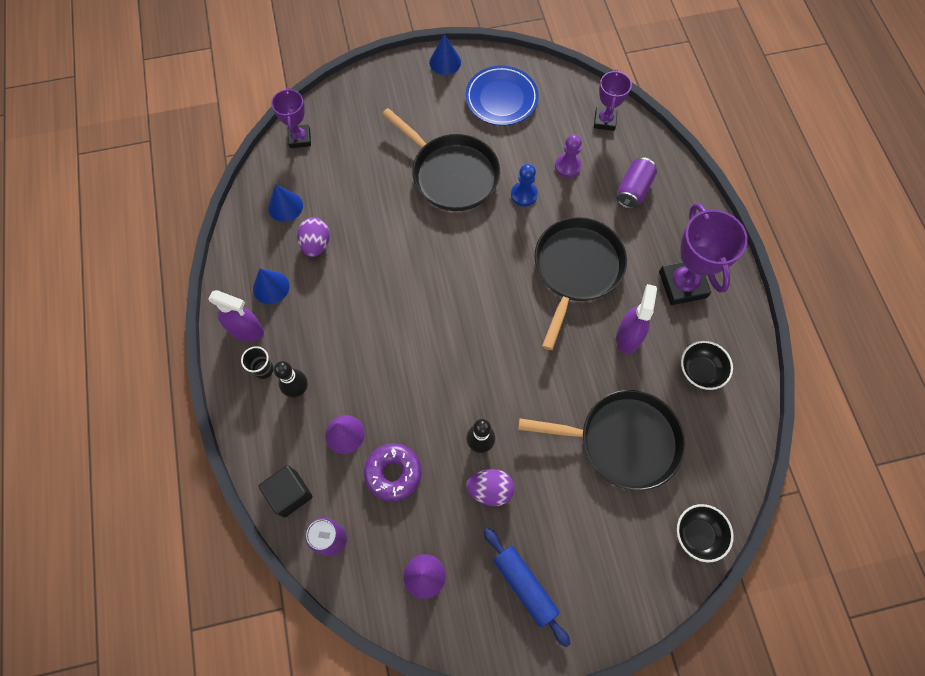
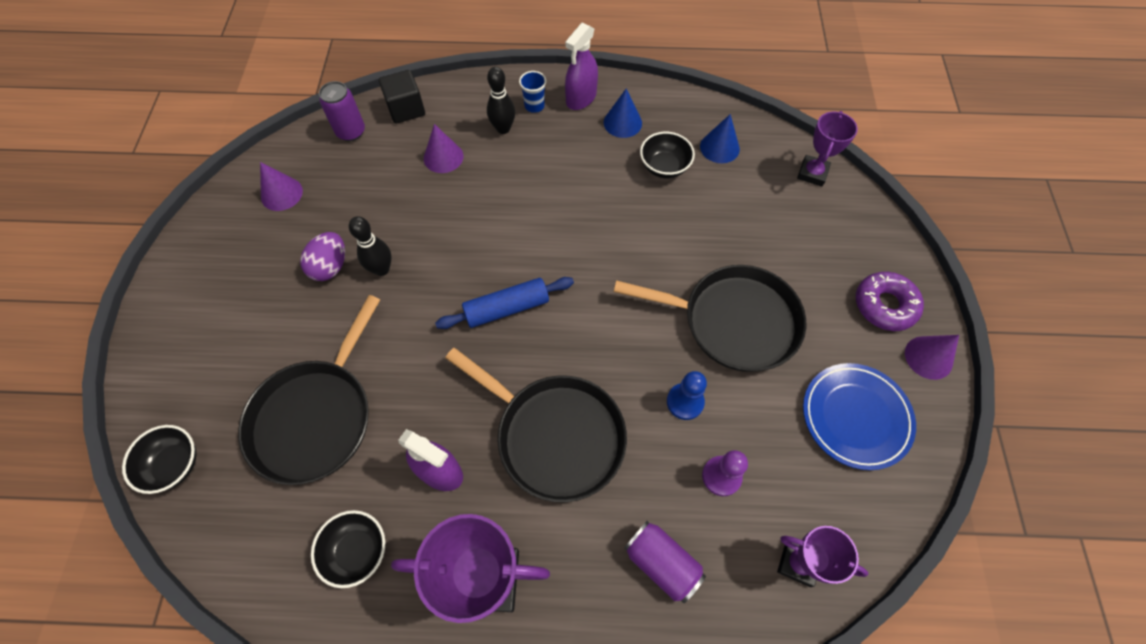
camera: 105 degrees right, 5 degrees down
black cup [241,346,274,379] -> blue cup [519,71,546,113]
purple trophy [271,87,311,148] -> purple trophy turned 75 degrees counterclockwise [797,111,858,187]
purple egg [297,217,330,257] -> black bowl [640,132,695,178]
purple donut [364,443,422,502] -> purple donut moved to [856,272,924,331]
black pan [382,108,500,211] -> black pan turned 135 degrees counterclockwise [614,265,806,372]
blue cone [429,34,461,75] -> purple cone [905,335,959,380]
blue rolling pin [484,528,570,647] -> blue rolling pin moved to [435,277,574,329]

